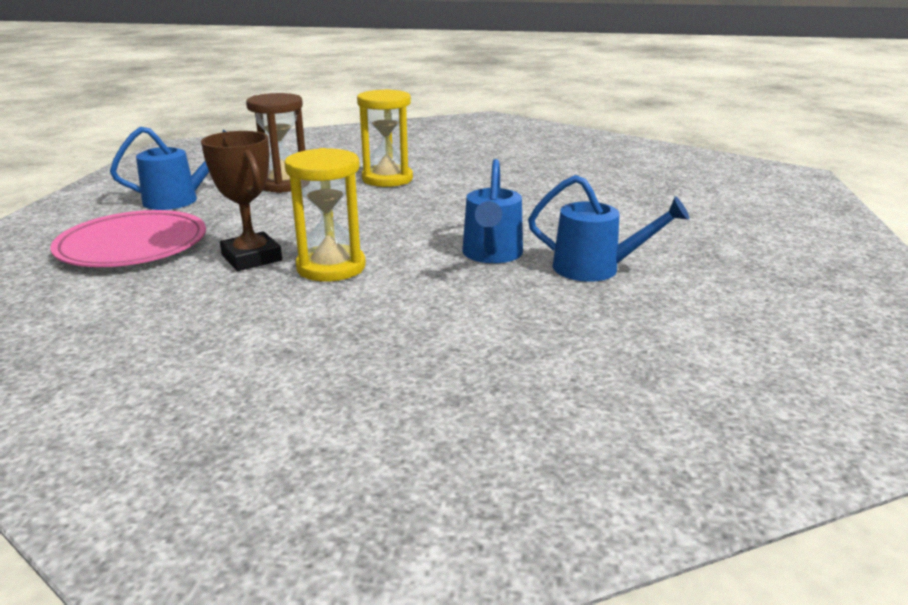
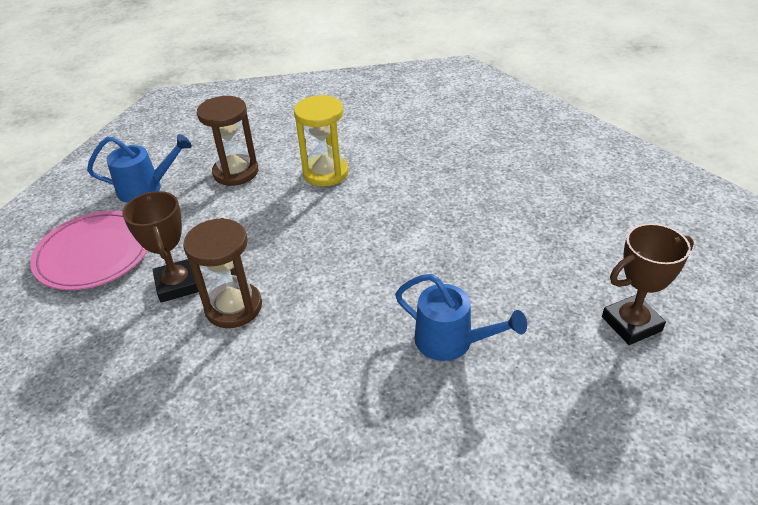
camera: 15 degrees right, 15 degrees up
yellow hourglass [284,148,366,282] -> brown hourglass [183,218,262,328]
blue watering can [463,159,523,263] -> none
none -> brown trophy [602,223,694,345]

